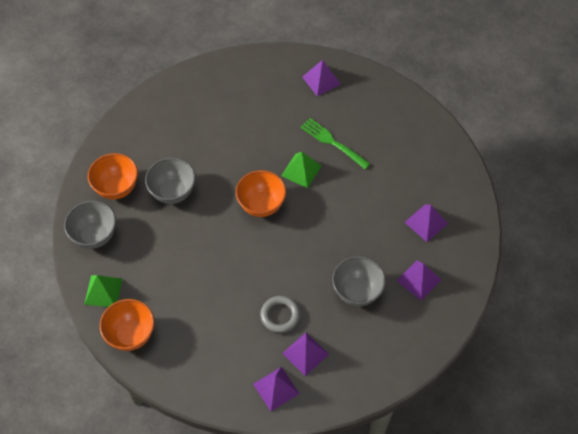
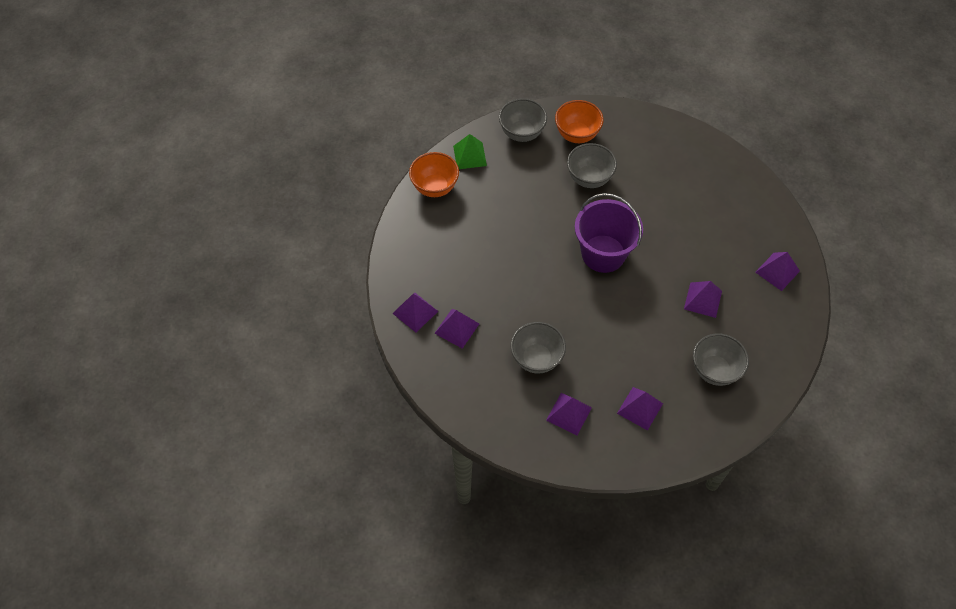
camera: 75 degrees right, 0 degrees up
orange bowl [236,170,286,217] -> purple bucket [575,193,643,273]
grey ring [260,296,300,333] -> none
green pyramid [281,152,321,188] -> none
green fork [300,118,370,169] -> purple pyramid [684,281,722,318]
none -> grey bowl [693,333,749,386]

